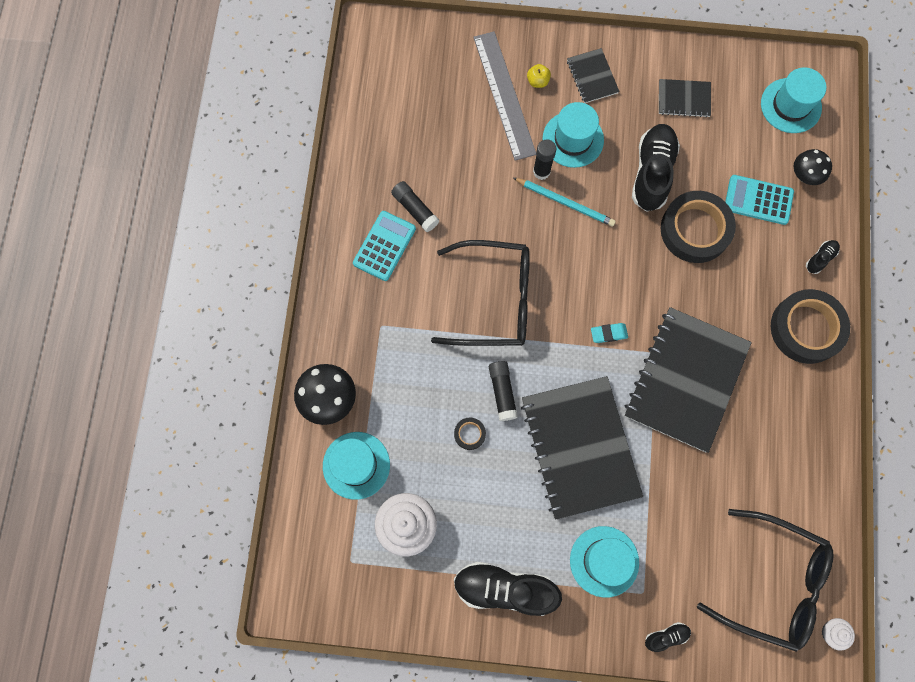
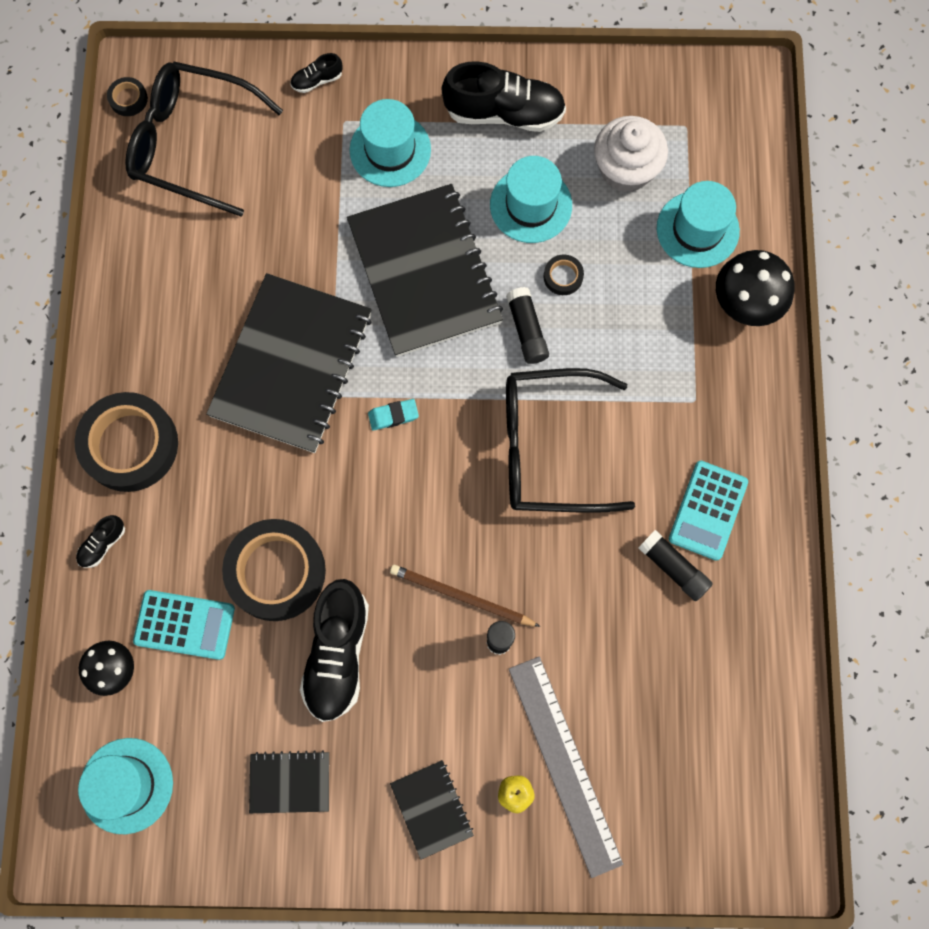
camera: 175 degrees right, 0 degrees up
turquoise pencil [514,178,616,227] -> brown pencil [390,565,540,627]
turquoise hat [543,102,604,168] -> turquoise hat moved to [490,156,572,243]
white cupcake [821,618,855,651] -> black tape [107,77,148,116]

